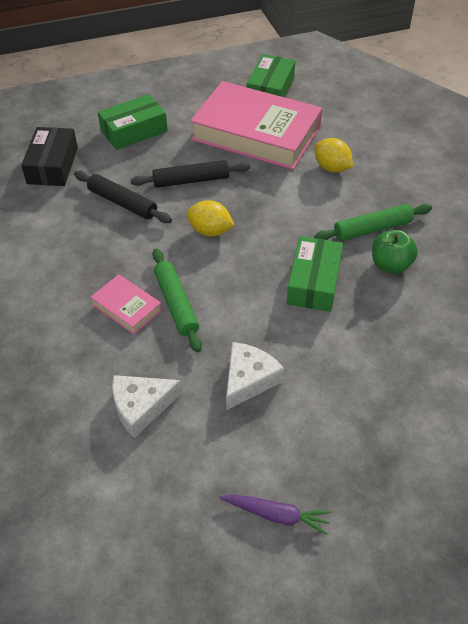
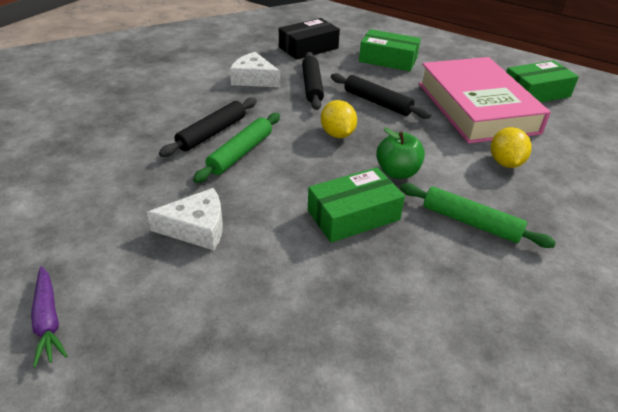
camera: 50 degrees right, 10 degrees down
pink book [90,274,162,335] -> black rolling pin [159,97,257,157]
white cheese [112,375,182,438] -> white cheese moved to [230,52,280,87]
green apple [372,230,418,274] -> green apple moved to [376,128,425,179]

